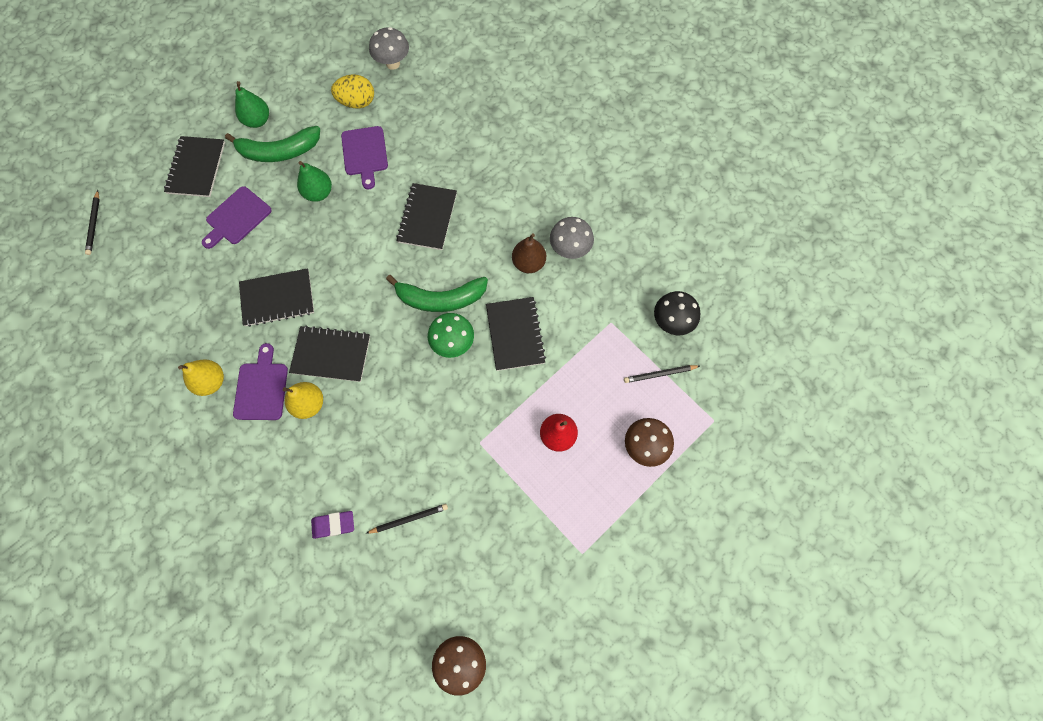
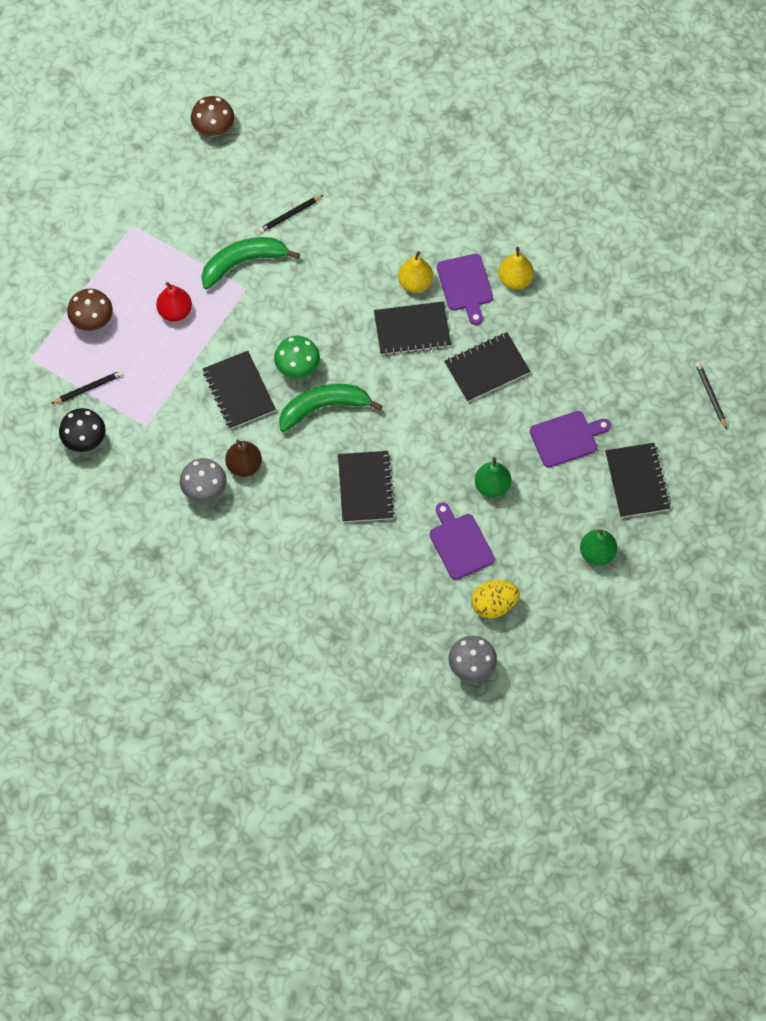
camera: 165 degrees right, 5 degrees down
purple cutting board [202,186,272,249] -> purple cutting board turned 45 degrees clockwise [530,411,611,468]
green banana [225,126,320,162] -> green banana moved to [201,237,300,290]
purple eraser [311,511,354,539] -> none

